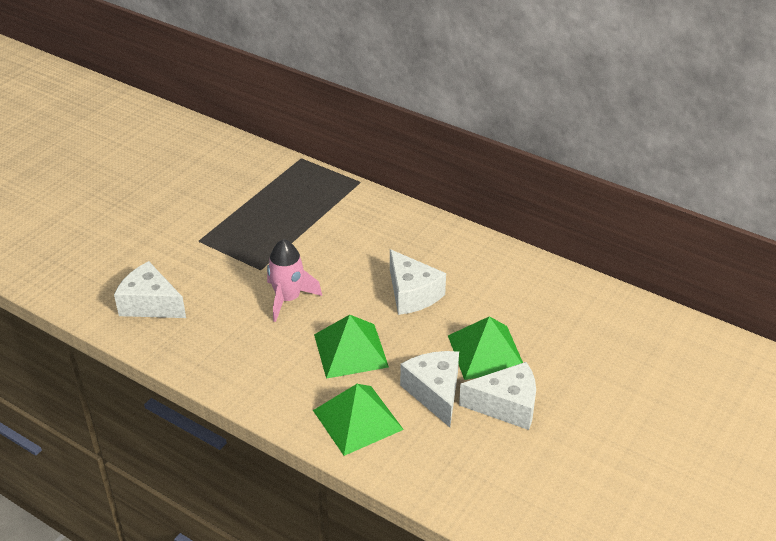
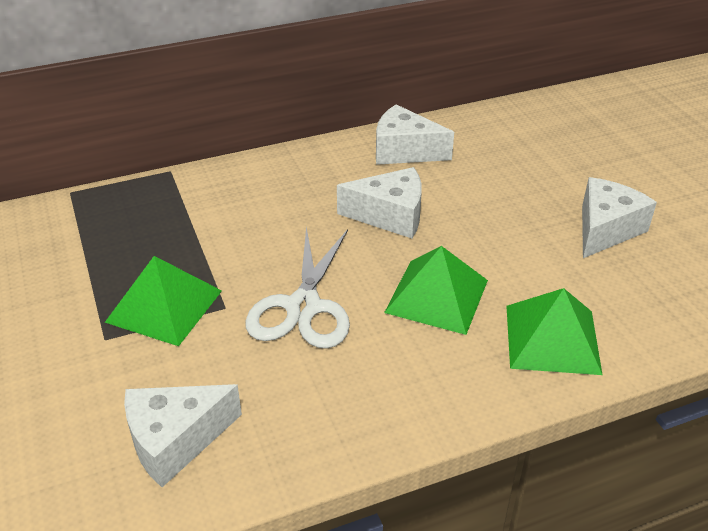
camera: 55 degrees left, 0 degrees up
pink rocket [267,239,322,322] -> white scissors [245,227,350,349]
white cheese [400,351,459,427] -> white cheese moved to [376,104,454,165]
green pyramid [448,316,523,380] -> green pyramid moved to [105,256,222,346]

